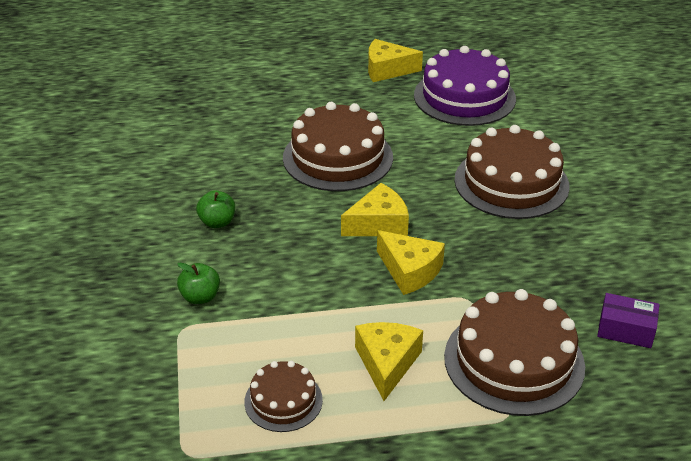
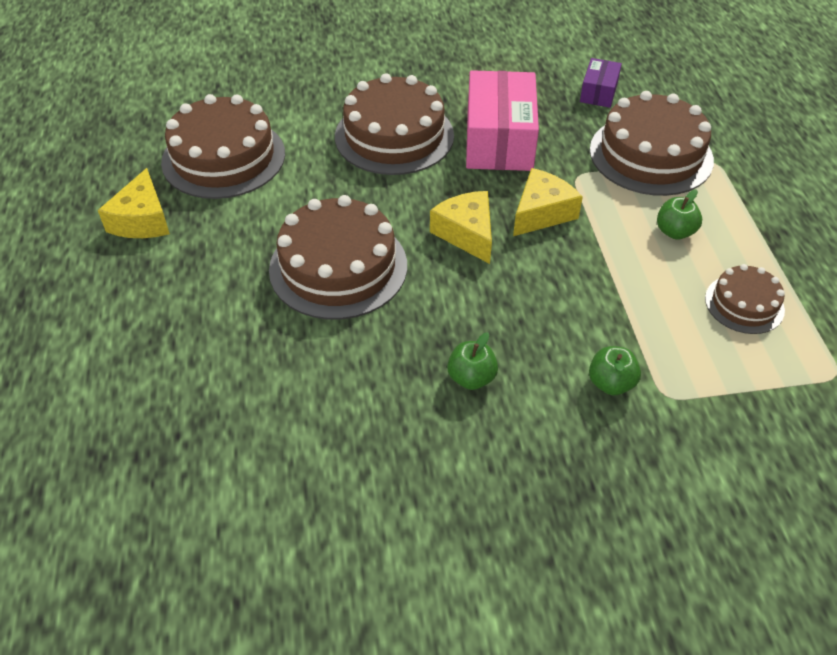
camera: 90 degrees left, 10 degrees up
yellow cheese [355,322,423,401] -> green apple [657,189,702,239]
purple cake [414,46,516,126] -> brown cake [161,94,285,199]
none -> pink box [466,70,539,171]

